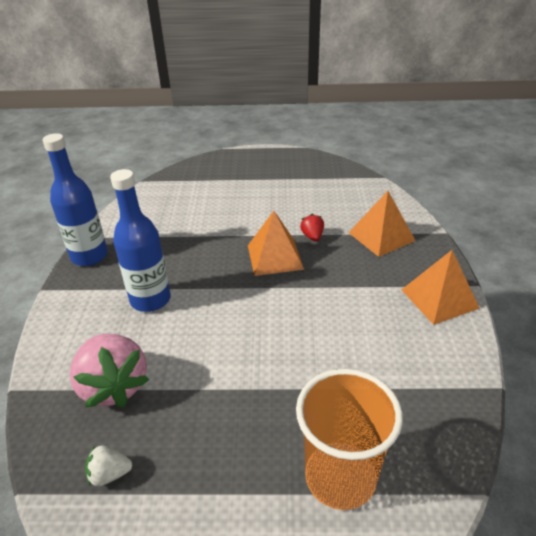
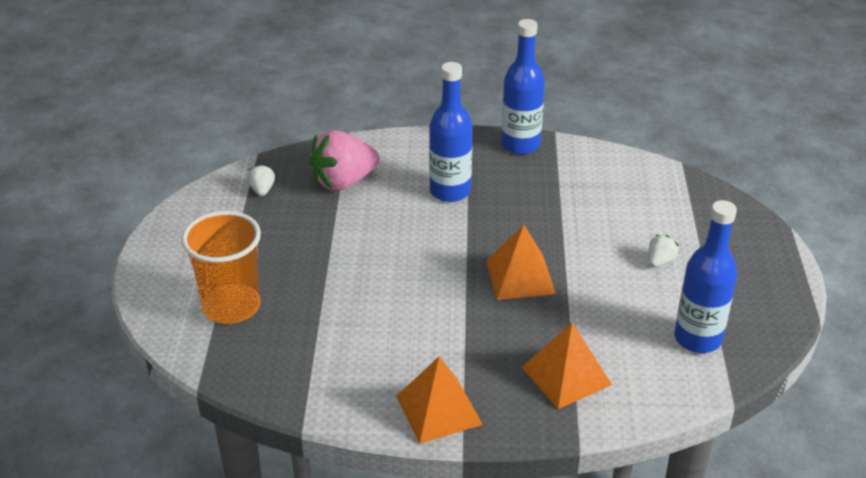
camera: 90 degrees right, 0 degrees up
red strawberry [300,214,324,241] -> none
none -> white strawberry [648,235,678,267]
none -> blue bottle [674,200,737,353]

